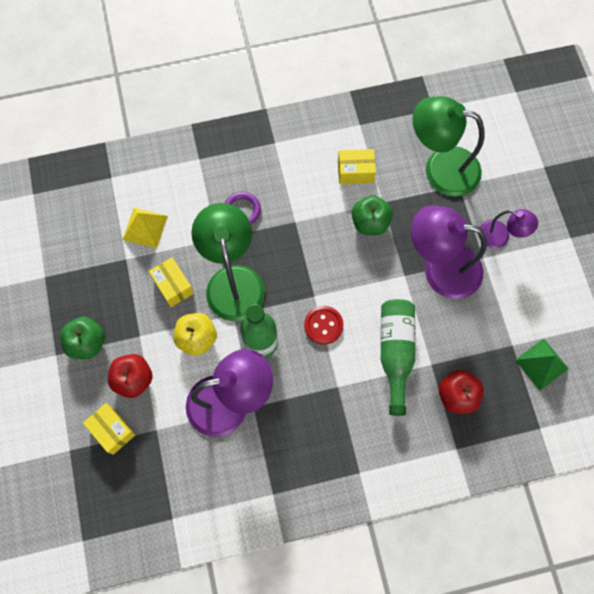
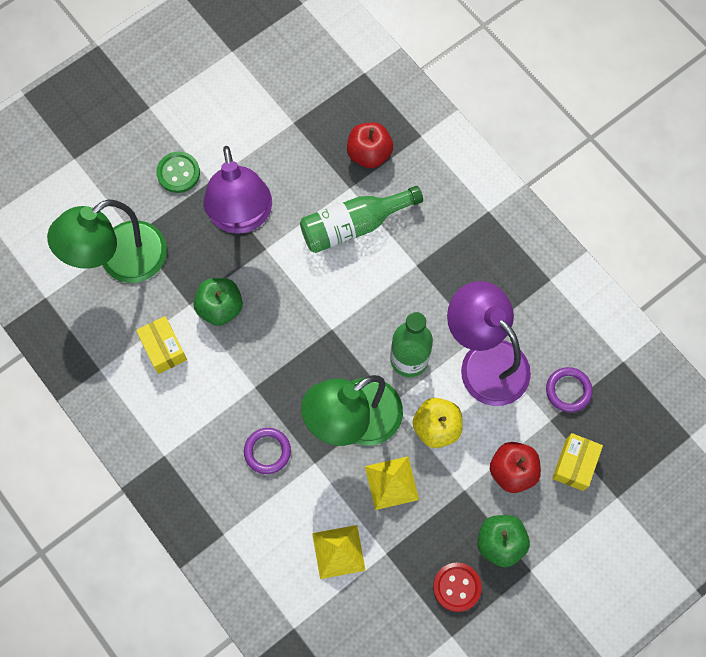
camera: 115 degrees left, 0 degrees up
yellow box [148,257,194,307] -> yellow pyramid [365,457,419,510]
red button [304,306,343,345] -> red button moved to [433,562,482,612]
green lamp [412,96,485,197] -> green lamp turned 60 degrees clockwise [47,199,167,283]
purple lamp [479,209,538,248] -> green button [156,152,200,193]
green pyramid [515,338,569,390] -> none
none -> purple ring [546,367,592,412]

